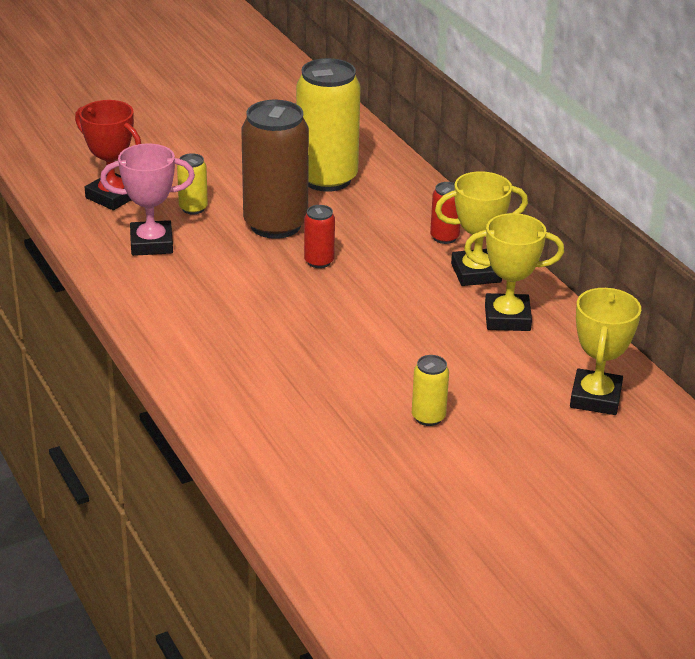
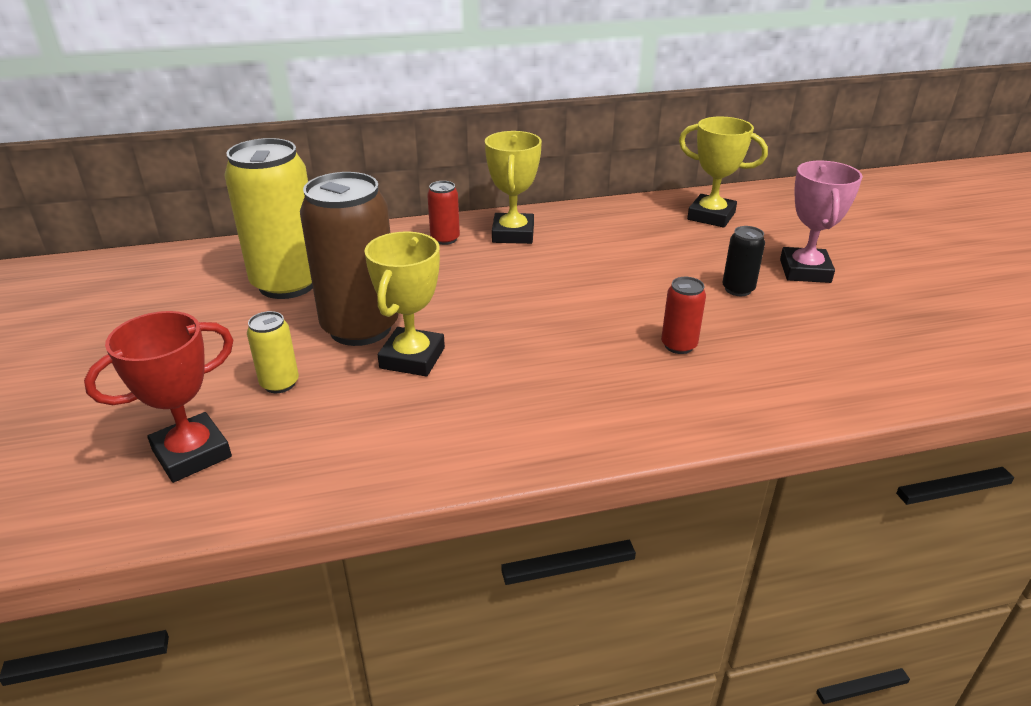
camera: 75 degrees left, 0 degrees up
pink trophy [100,144,195,256] -> pink trophy moved to [780,161,863,283]
red can [304,205,335,268] -> red can moved to [661,277,706,354]
yellow can [412,355,449,426] -> black can [722,226,765,296]
yellow trophy [464,213,564,331] -> yellow trophy moved to [364,231,445,376]

